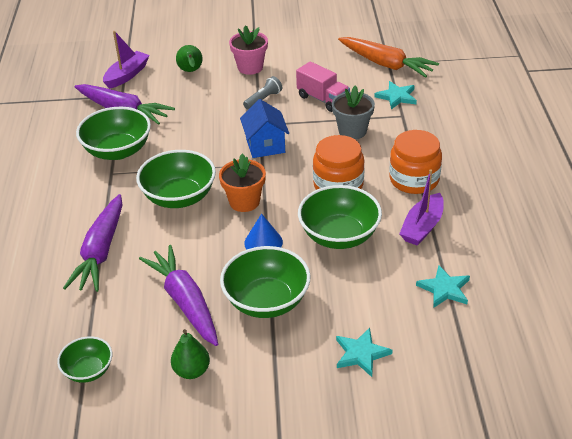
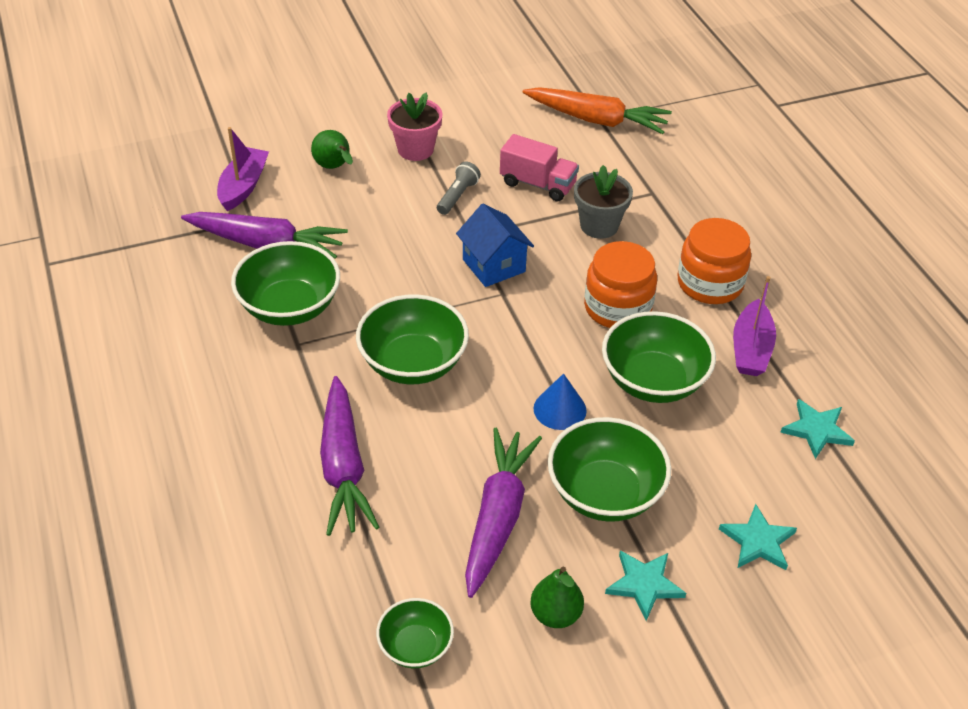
camera: 20 degrees left, 5 degrees up
purple carrot [139,245,218,346] -> purple carrot turned 60 degrees clockwise [465,428,542,598]
orange flower pot [219,153,266,212] -> none
turquoise star [374,81,417,109] -> turquoise star moved to [605,550,686,621]

